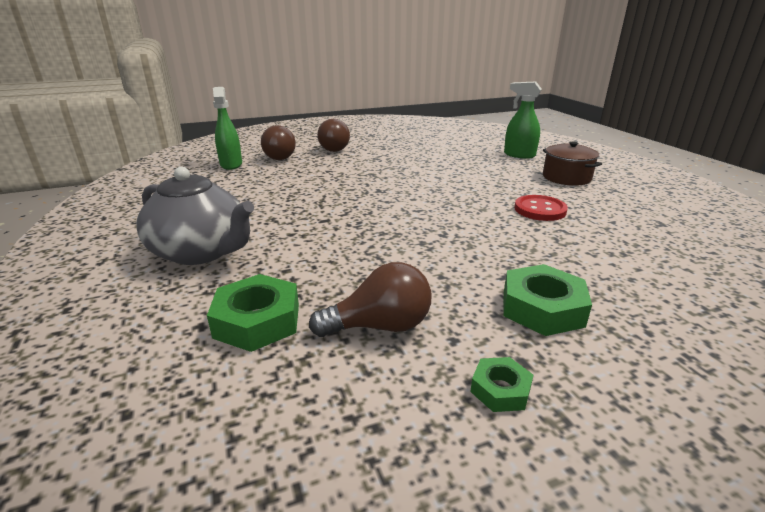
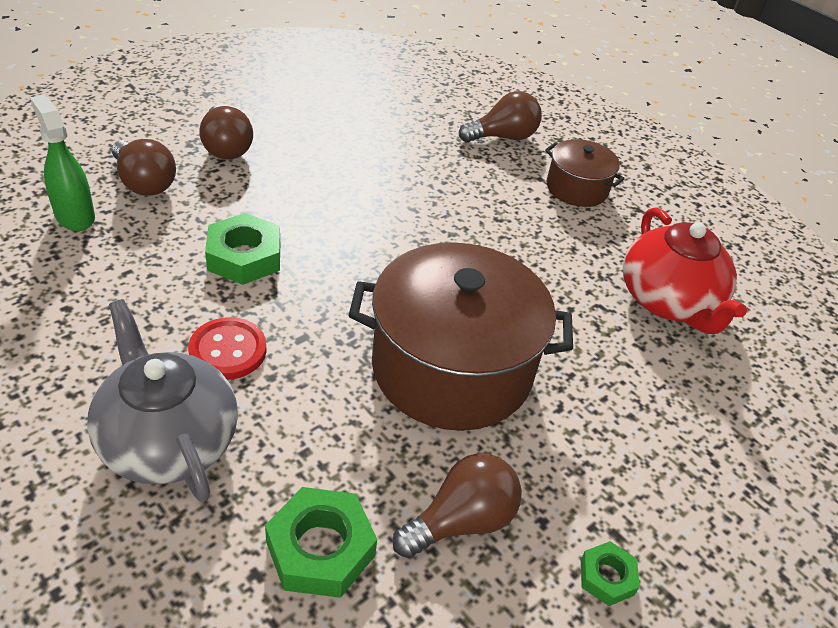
camera: 25 degrees left, 15 degrees up
grey teapot [136,167,254,265] -> grey teapot turned 135 degrees counterclockwise [87,299,238,502]
green spray bottle [504,81,542,159] -> brown light bulb [459,91,542,142]
green nut [504,264,592,336] -> green nut moved to [205,213,280,285]
red button [514,195,568,221] -> red button moved to [188,317,267,380]
none -> brown pot [349,242,573,431]
none -> red teapot [623,207,747,334]

